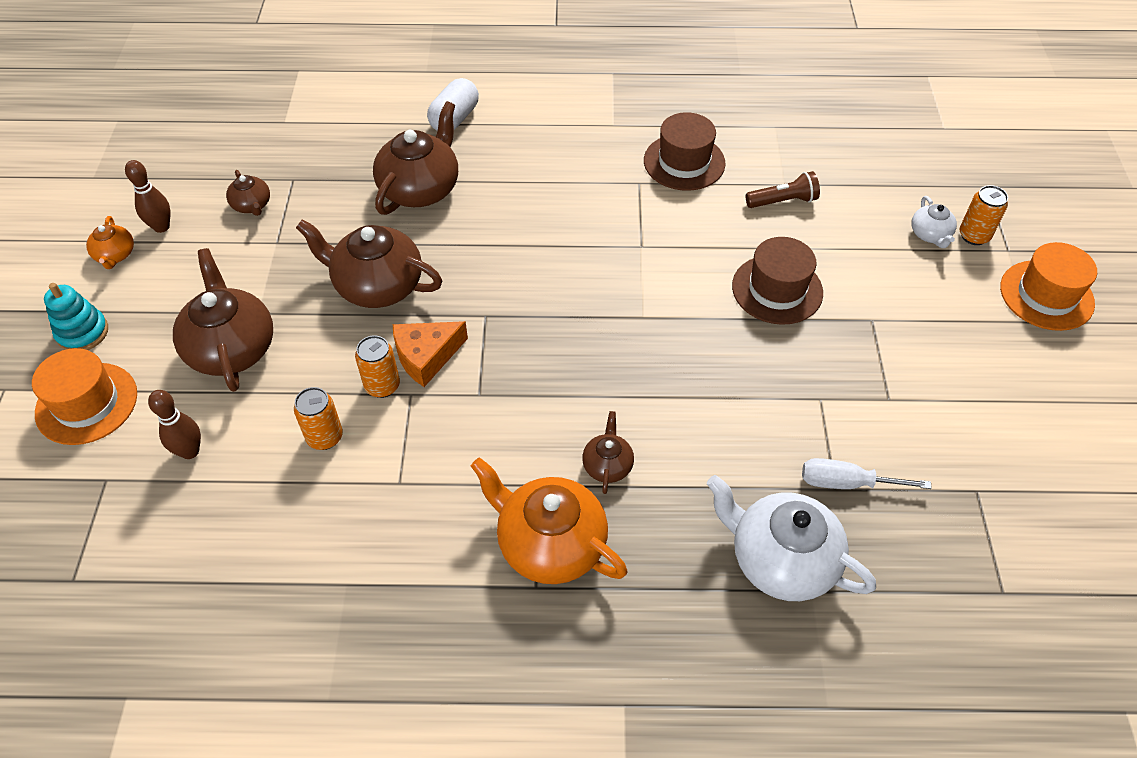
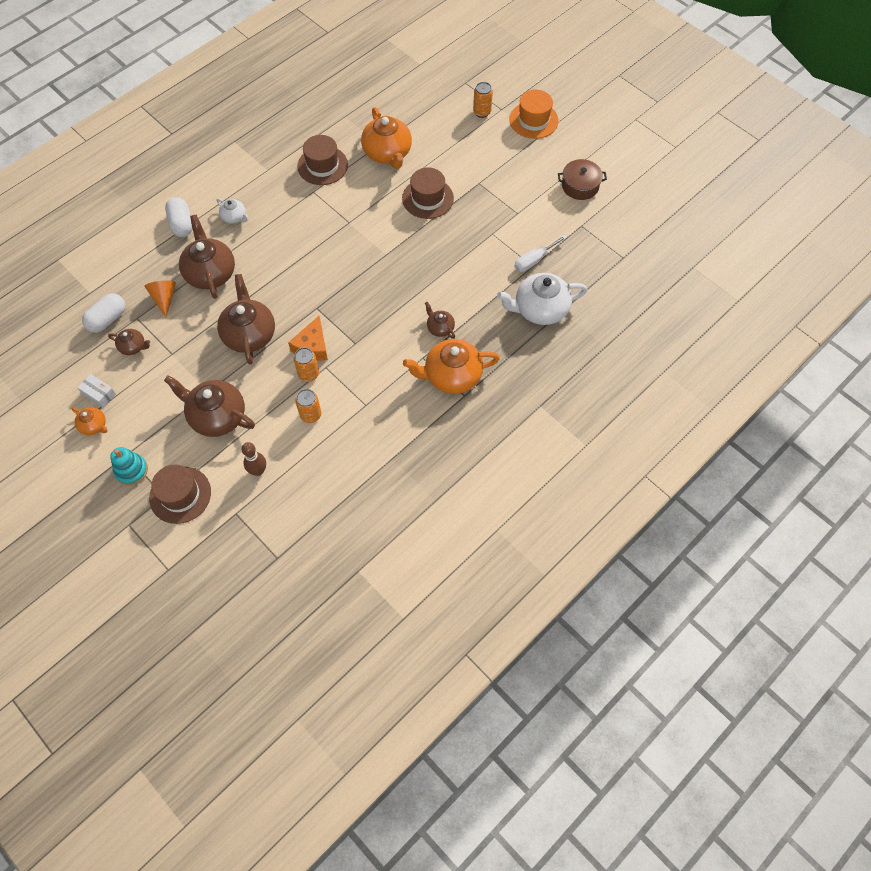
camera: 45 degrees left, 10 degrees up
orange hat [32,348,137,445] -> brown hat [149,465,211,524]
brown bowling pin [125,160,170,233] -> white box [77,374,116,408]
brown teapot [296,219,442,308] -> brown teapot turned 105 degrees clockwise [217,274,275,364]
brown flashlight [746,171,820,208] -> orange teapot [361,107,412,169]
white teapot [911,196,957,248] -> white teapot moved to [217,199,248,224]
none -> white capsule [82,293,125,333]
none -> orange cone [144,280,176,317]
none -> brown pot [558,159,607,200]

